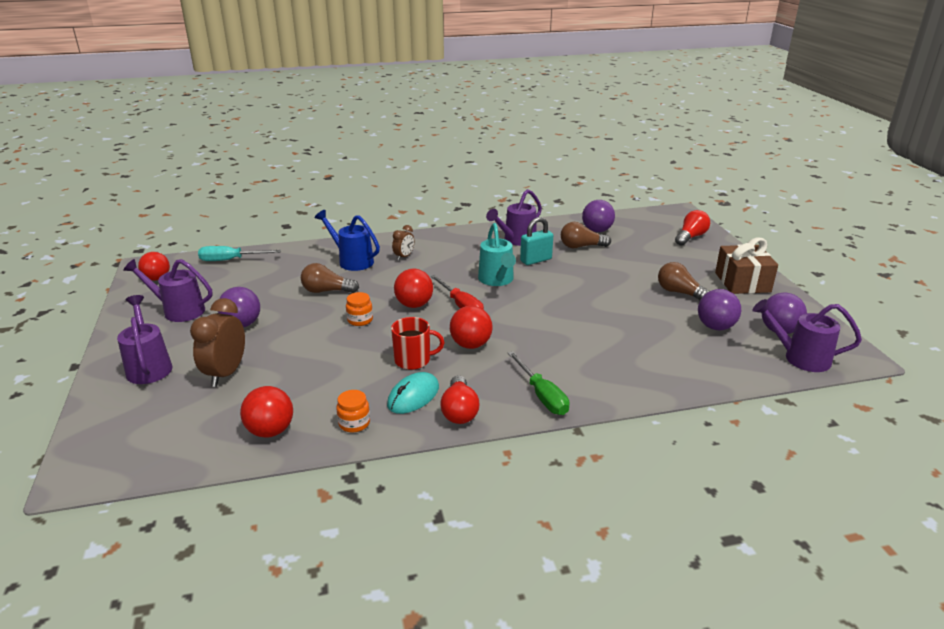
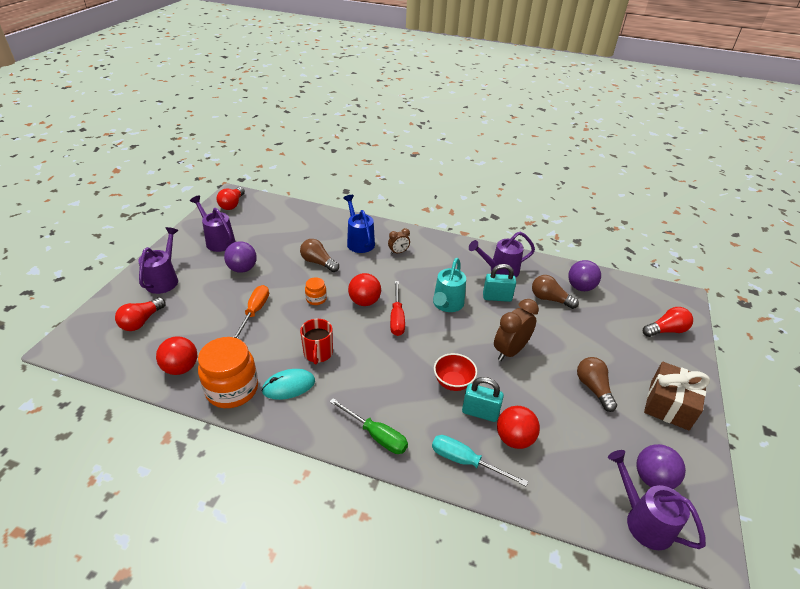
camera: 30 degrees right, 10 degrees up
brown clock [190,298,245,387] -> brown clock moved to [494,299,539,361]
turquoise screwdriver [198,246,281,261] -> turquoise screwdriver moved to [432,435,528,487]
orange jar [336,390,370,433] -> orange jar [198,337,258,408], size x2.10
red mug [391,317,444,370] -> red mug turned 60 degrees clockwise [300,319,333,365]
red light bulb [440,375,479,424] -> red light bulb moved to [115,297,166,331]
red ball [450,306,492,349] -> red ball moved to [497,406,540,449]
green screwdriver [508,351,569,415] -> green screwdriver turned 60 degrees counterclockwise [329,398,408,454]
purple ball [698,289,741,330] -> none
none -> orange screwdriver [234,285,269,339]
none -> red bowl [434,353,477,391]
none -> turquoise padlock [462,377,504,422]

